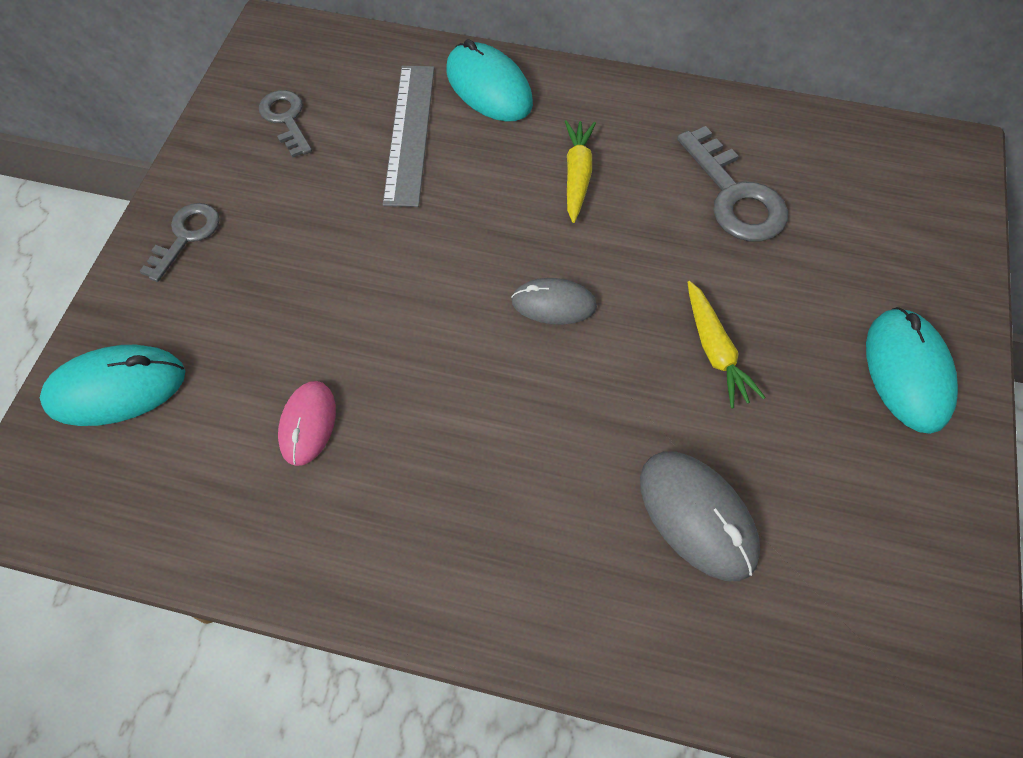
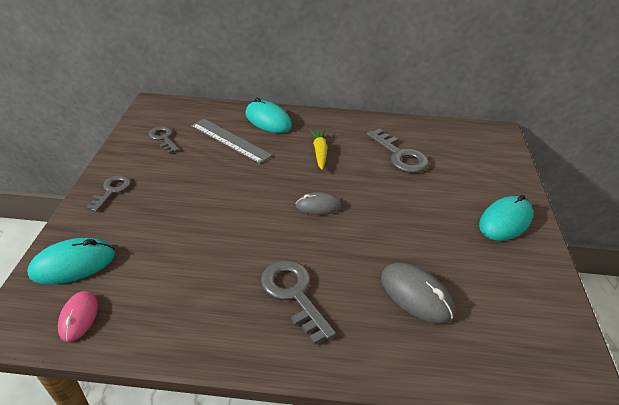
camera: 10 degrees left, 20 degrees down
pink mouse [278,381,336,466] -> pink mouse moved to [58,291,98,342]
grey ruler [383,66,434,207] -> grey ruler turned 45 degrees counterclockwise [191,119,272,164]
yellow carrot [687,281,766,408] -> none
turquoise mouse [866,307,958,434] -> turquoise mouse turned 60 degrees clockwise [479,195,533,241]
none -> grey key [261,260,336,345]

